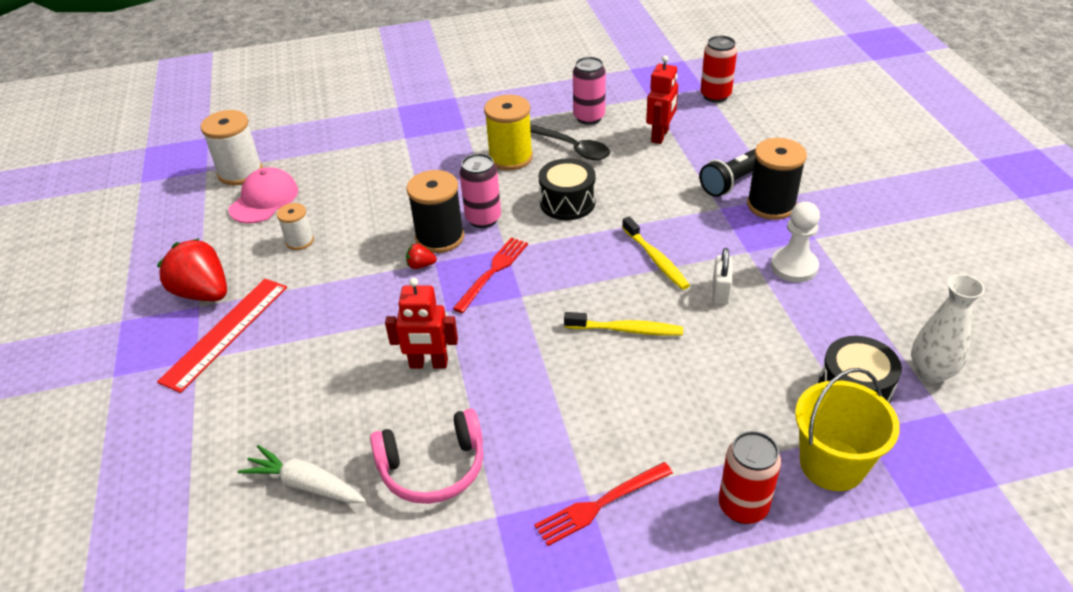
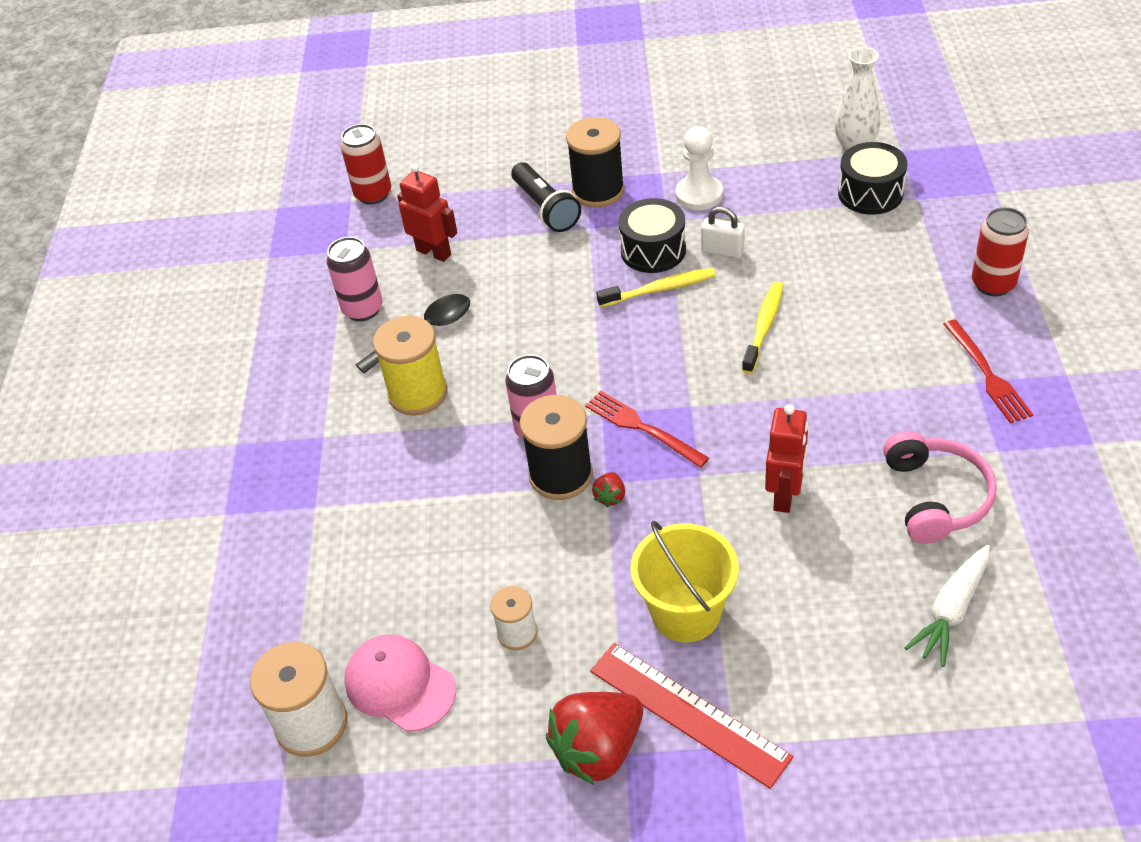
camera: 75 degrees left, 5 degrees up
black drum [539,158,596,220] -> black drum moved to [618,198,686,273]
yellow bucket [795,368,900,491] -> yellow bucket moved to [630,521,739,642]

